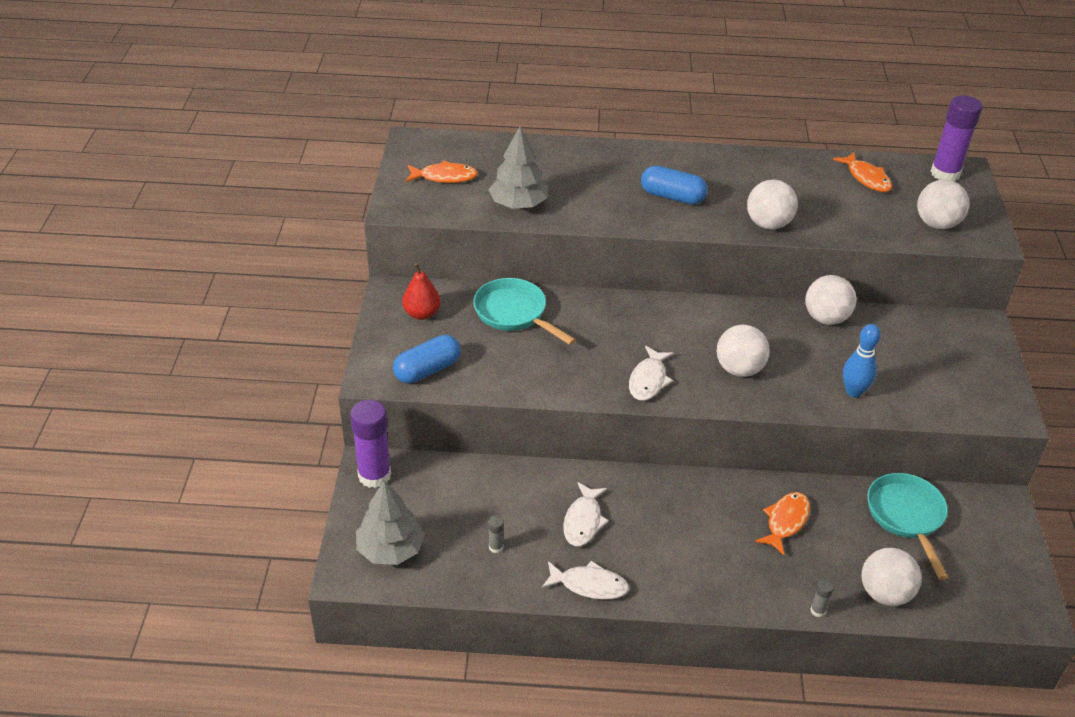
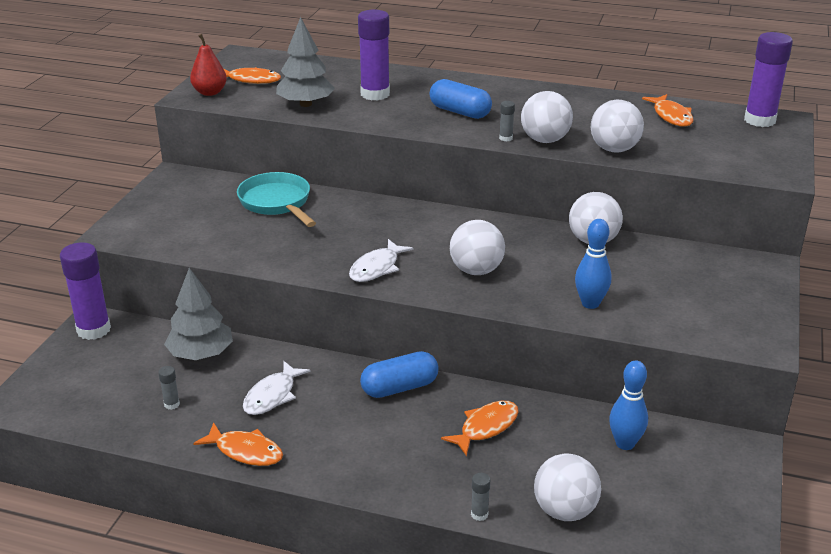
camera: 15 degrees right, 10 degrees down
grey tree [356,481,425,565] -> grey tree moved to [164,268,233,360]
blue capsule [393,335,461,383] -> blue capsule moved to [360,351,438,398]
red pear [402,263,440,320] -> red pear moved to [190,34,227,96]
white fish [542,561,629,600] -> orange fish [193,422,283,466]
turquoise pan [867,473,948,580] -> blue bowling pin [609,360,648,450]
white ball [917,180,969,229] -> white ball moved to [591,99,644,153]
none -> purple glue stick [358,10,390,100]
none -> grey glue stick [499,101,515,141]

